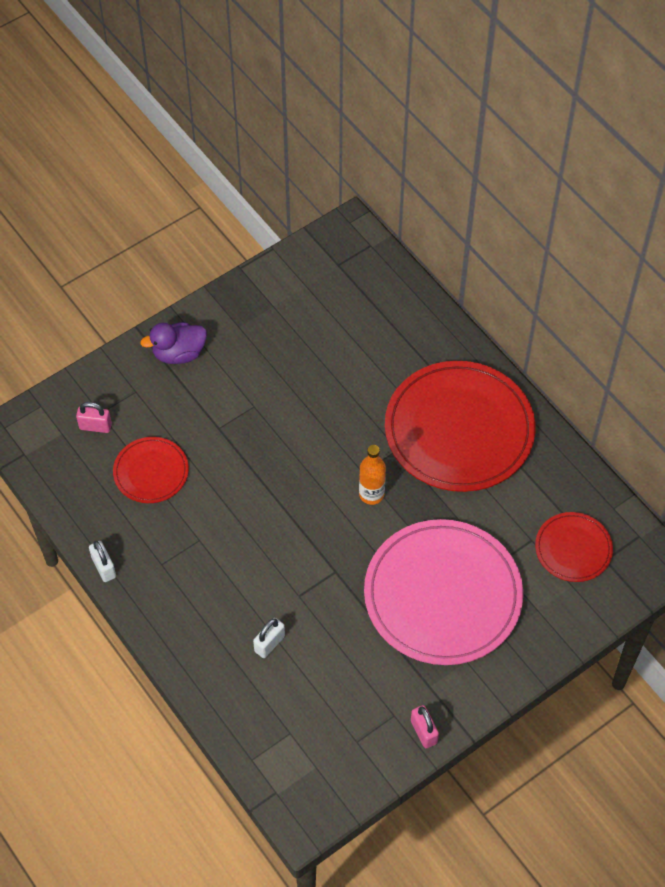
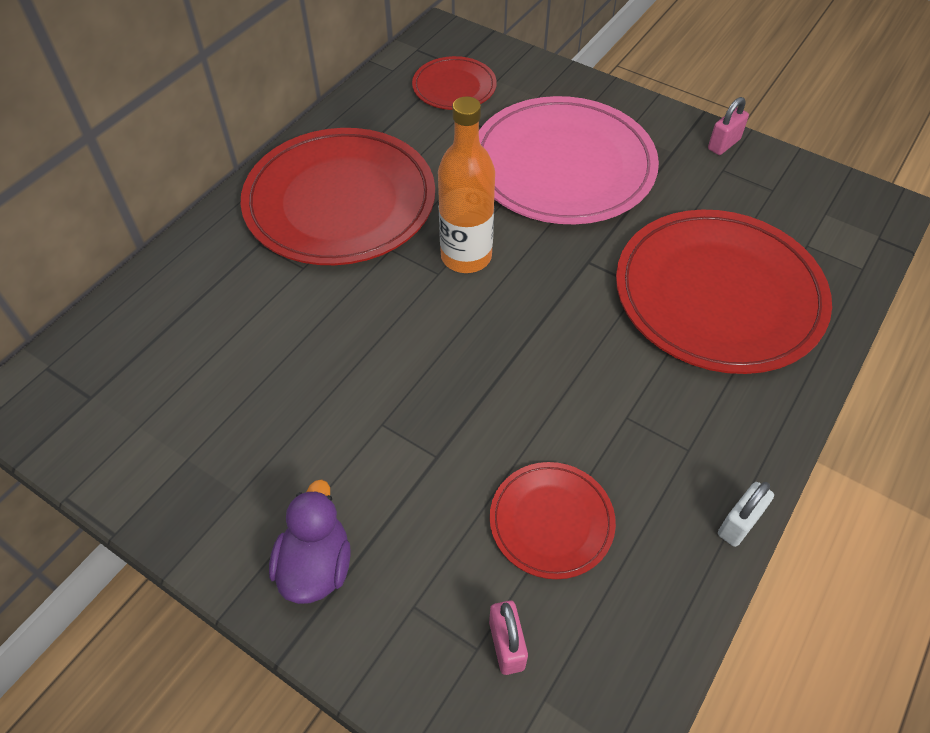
camera: 110 degrees left, 5 degrees down
purple duck [140,322,207,364] -> purple duck turned 135 degrees counterclockwise [269,479,351,604]
white padlock [253,618,285,658] -> red plate [616,210,832,374]
orange bottle [359,445,386,505] -> orange bottle [438,96,495,273], size x1.53

